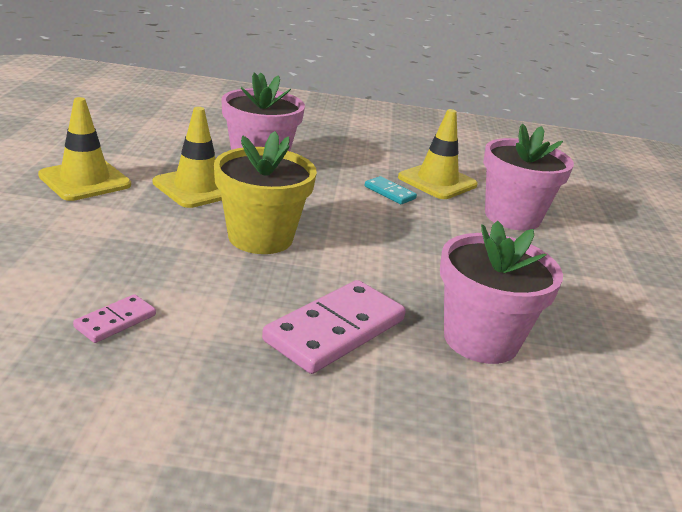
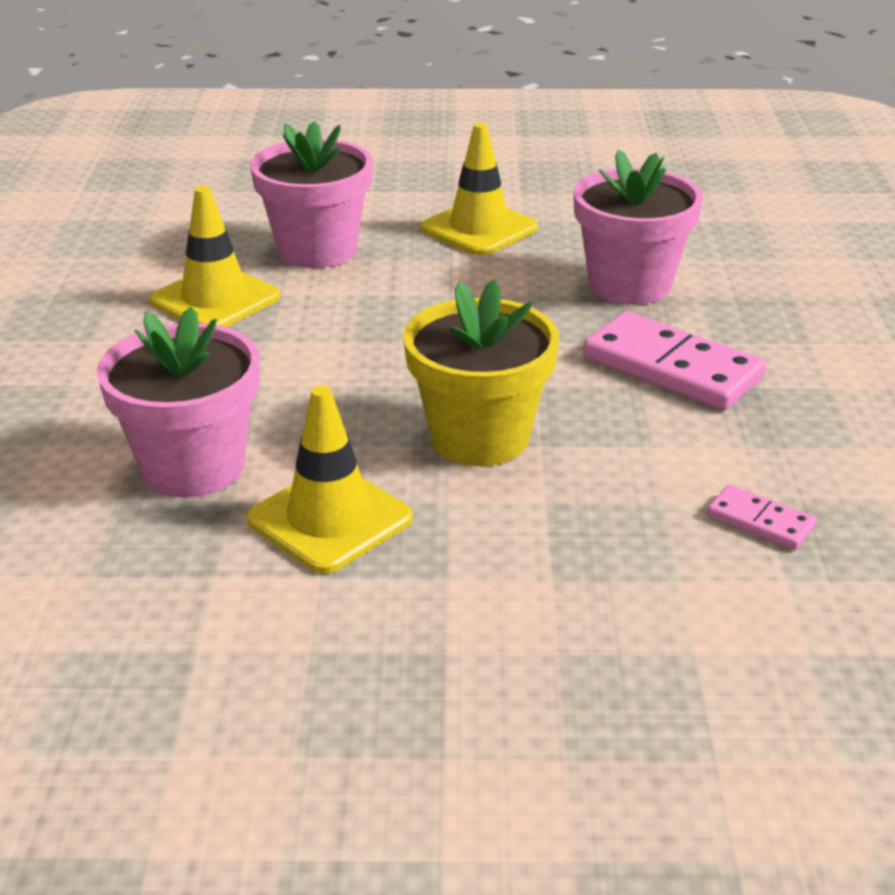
camera: 90 degrees left, 5 degrees up
yellow traffic cone [38,97,131,201] -> yellow traffic cone moved to [421,123,538,256]
turquoise domino [365,176,417,204] -> none

